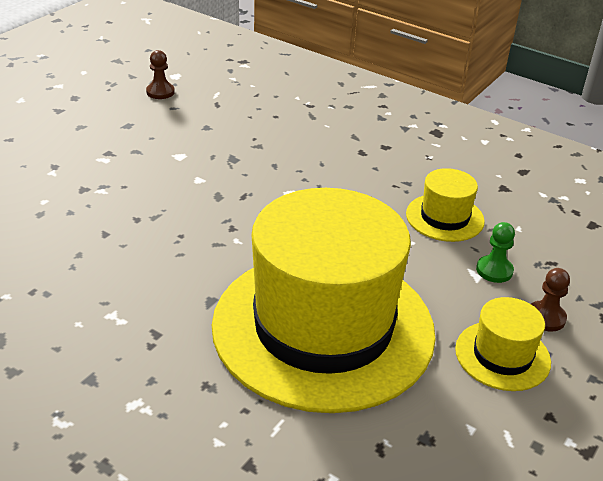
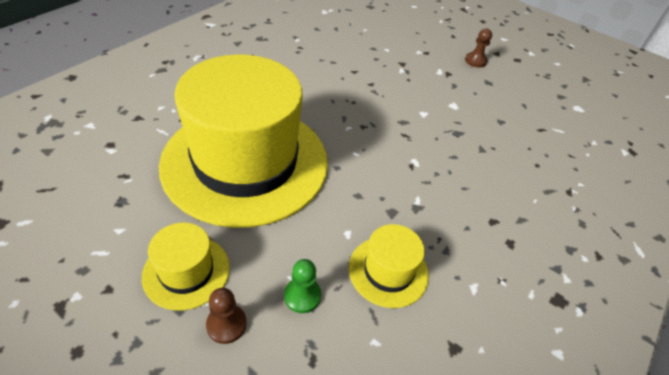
camera: 90 degrees right, 10 degrees up
brown pawn [146,50,175,99] -> brown pawn moved to [465,28,492,68]

